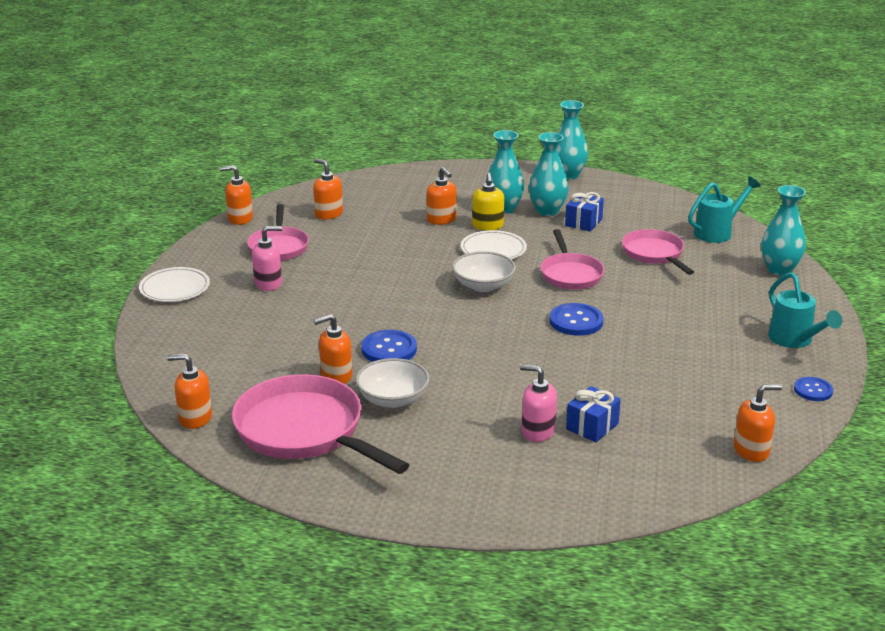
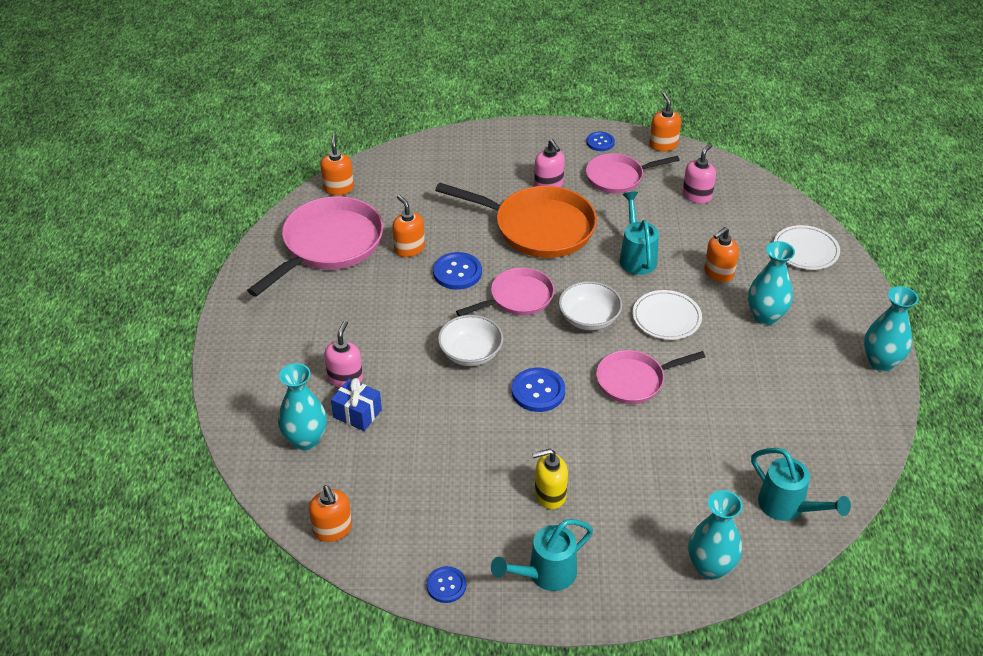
camera: 80 degrees right, 15 degrees up
white plate [139,267,210,302] -> white plate moved to [774,225,840,270]
orange soap dispenser [313,159,343,220] -> pink soap dispenser [683,143,716,204]
white bowl [356,358,430,408] -> white bowl moved to [438,315,503,366]
yellow soap dispenser [472,173,504,230] -> yellow soap dispenser moved to [532,449,568,509]
turquoise vase [529,132,569,216] -> turquoise vase moved to [278,363,327,450]
blue gift [565,192,604,232] -> none
pink pan [622,229,694,275] -> pink pan moved to [456,267,554,316]
none -> orange pan [435,182,597,258]
none -> blue button [586,132,615,151]
none -> turquoise watering can [619,192,659,275]

